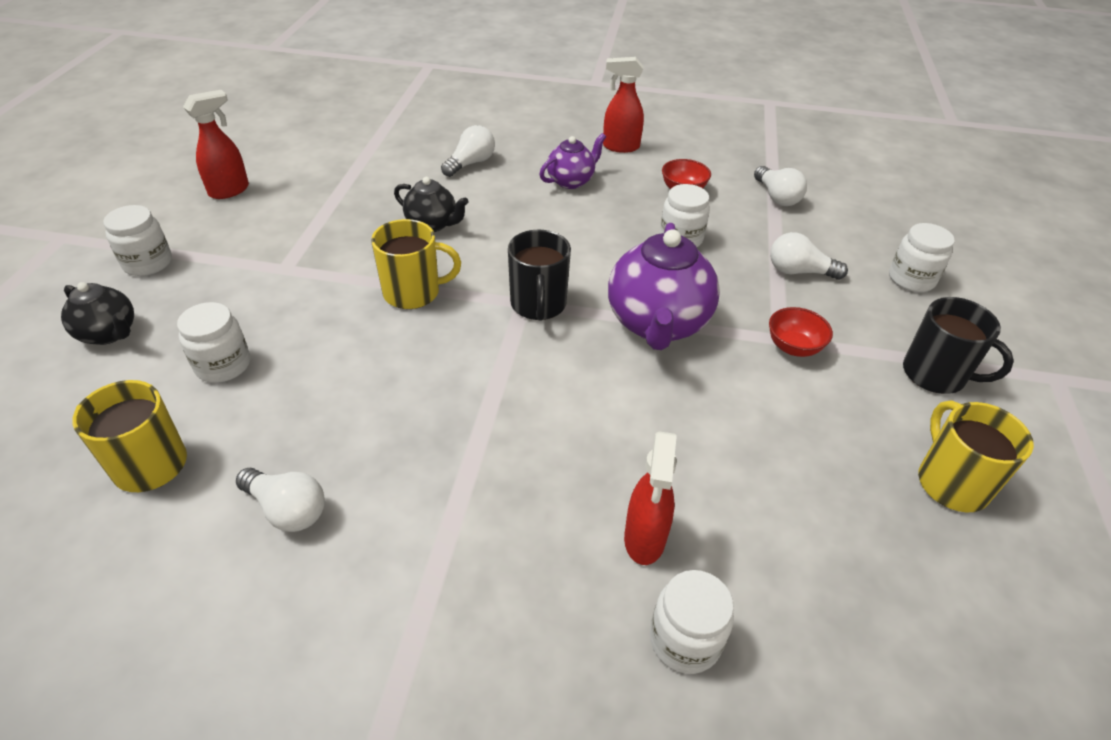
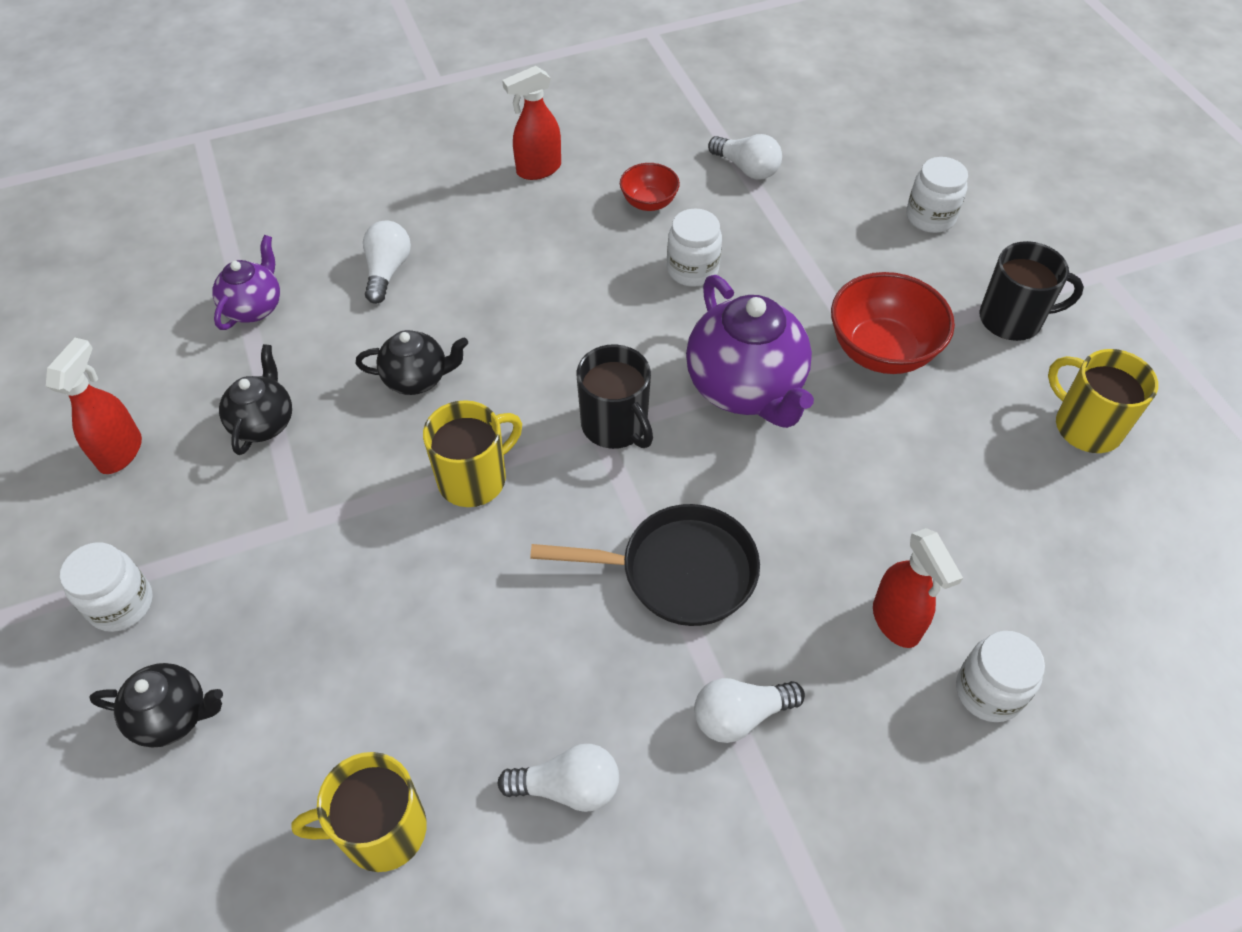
camera: 30 degrees left, 10 degrees up
white jar [177,302,250,383] -> none
purple teapot [540,133,606,189] -> purple teapot moved to [212,235,280,330]
red bowl [769,307,833,357] -> red bowl [831,272,955,374], size x1.79
white light bulb [770,232,848,280] -> white light bulb moved to [694,678,805,743]
none -> black teapot [219,344,292,455]
none -> black pan [530,504,760,626]

